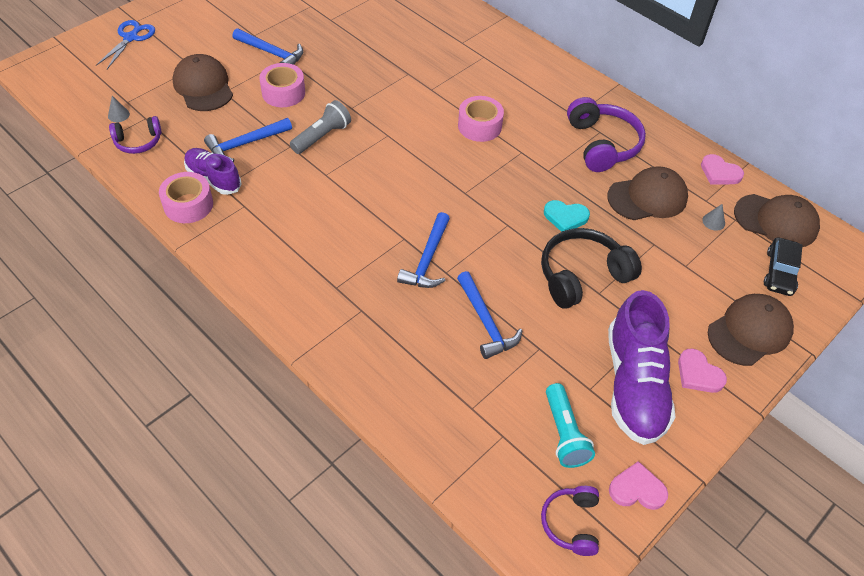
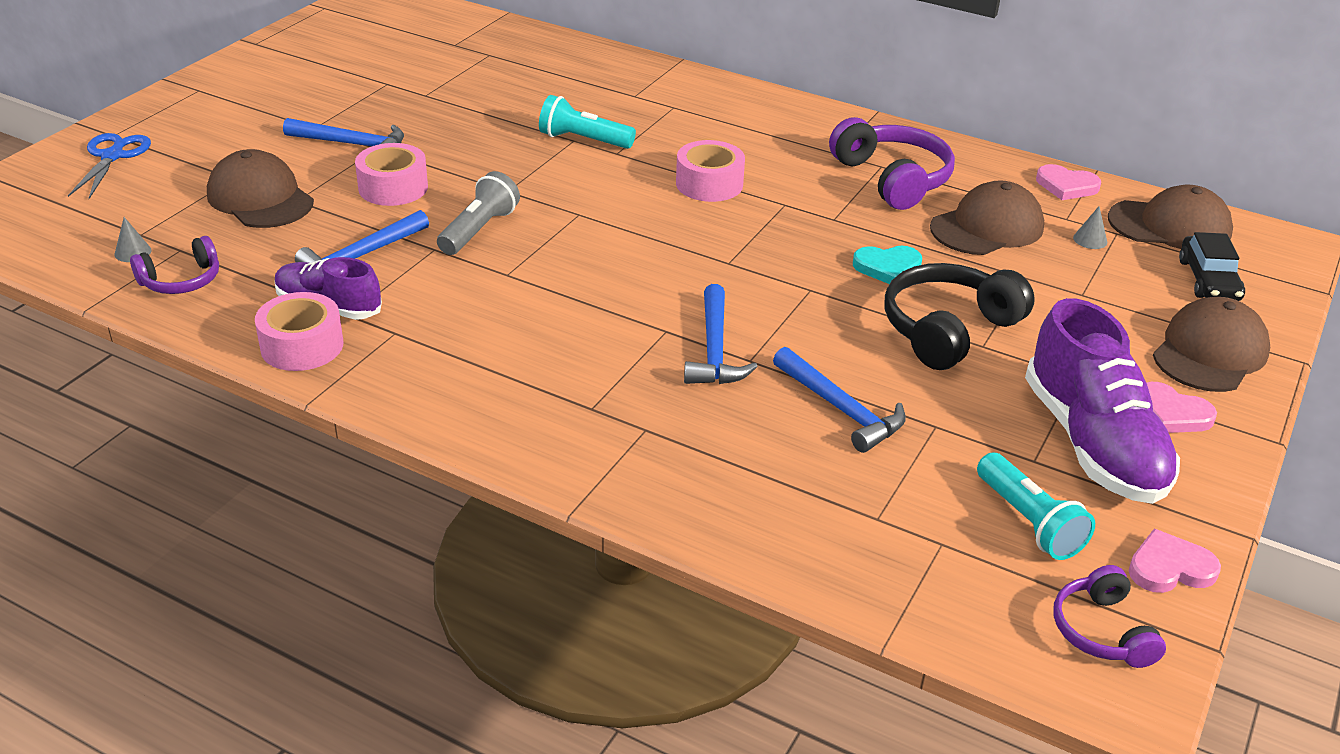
camera: 15 degrees left, 15 degrees down
none -> turquoise flashlight [539,95,636,149]

